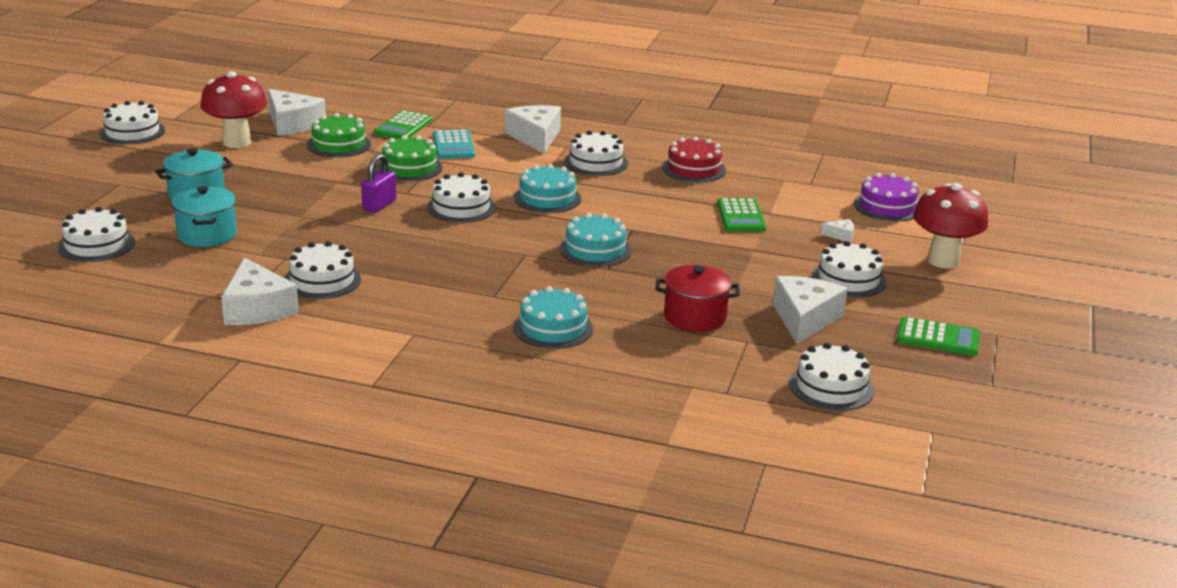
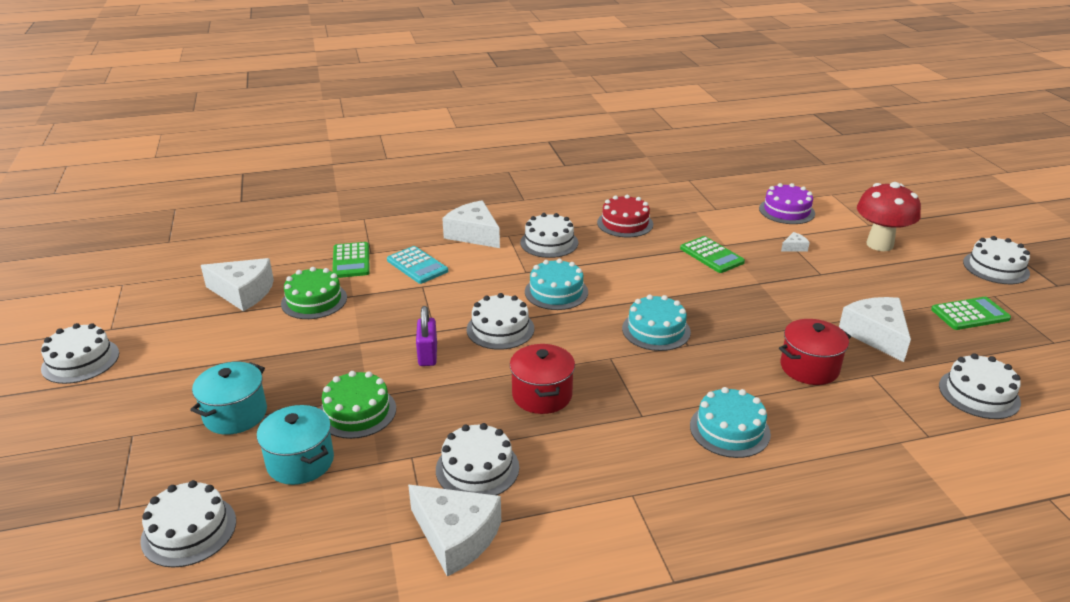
camera: 30 degrees left, 5 degrees up
red mushroom [200,71,267,148] -> none
green cake [377,135,443,182] -> green cake moved to [320,371,396,439]
white cake [812,241,887,297] -> white cake moved to [963,236,1030,284]
none -> red pot [510,344,575,414]

